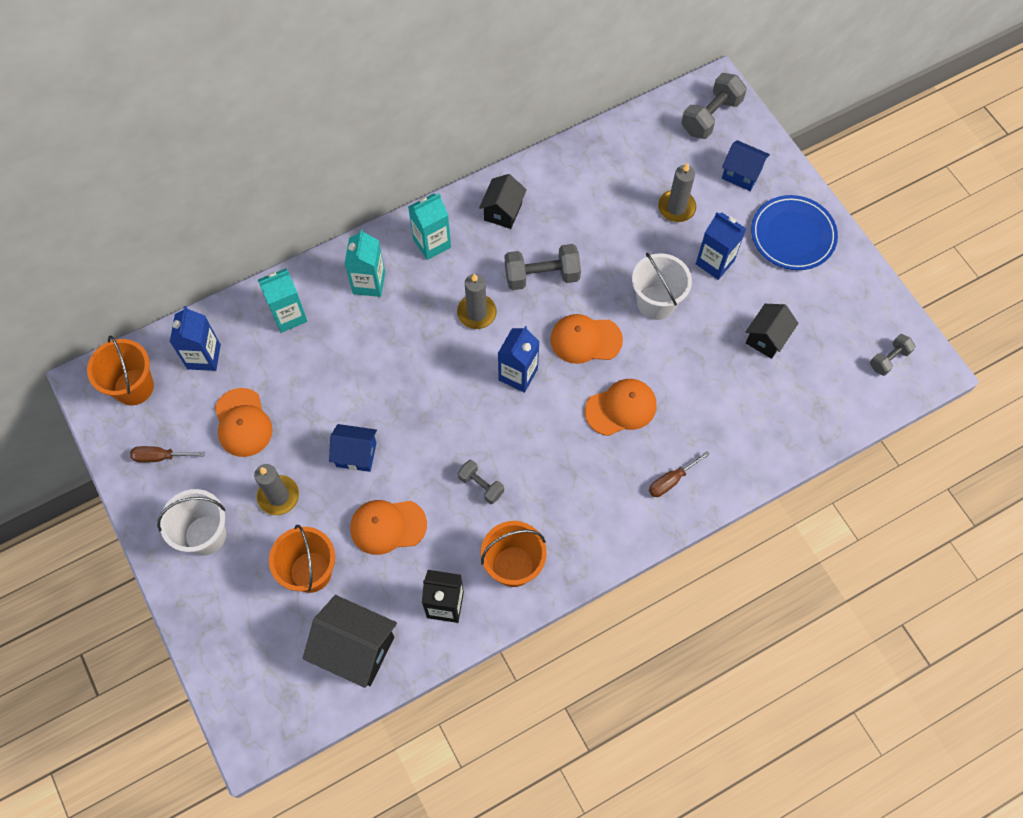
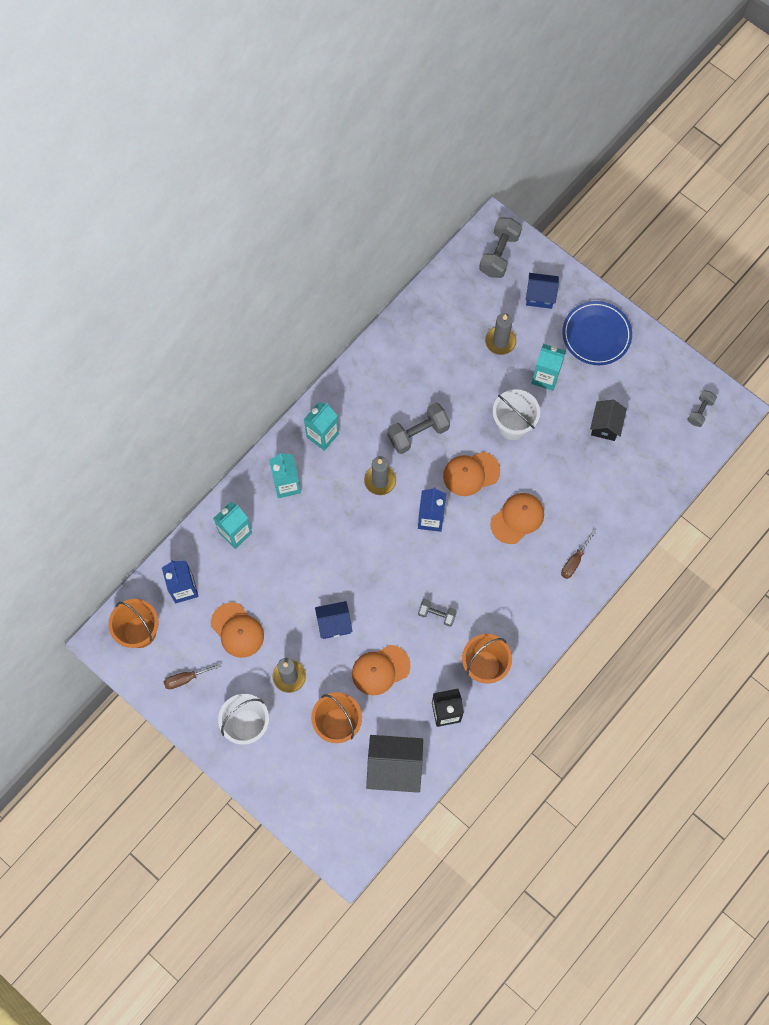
camera: 20 degrees left, 5 degrees up
black house [479,174,527,229] -> none
blue carton [696,212,746,280] -> turquoise carton [531,344,566,391]

